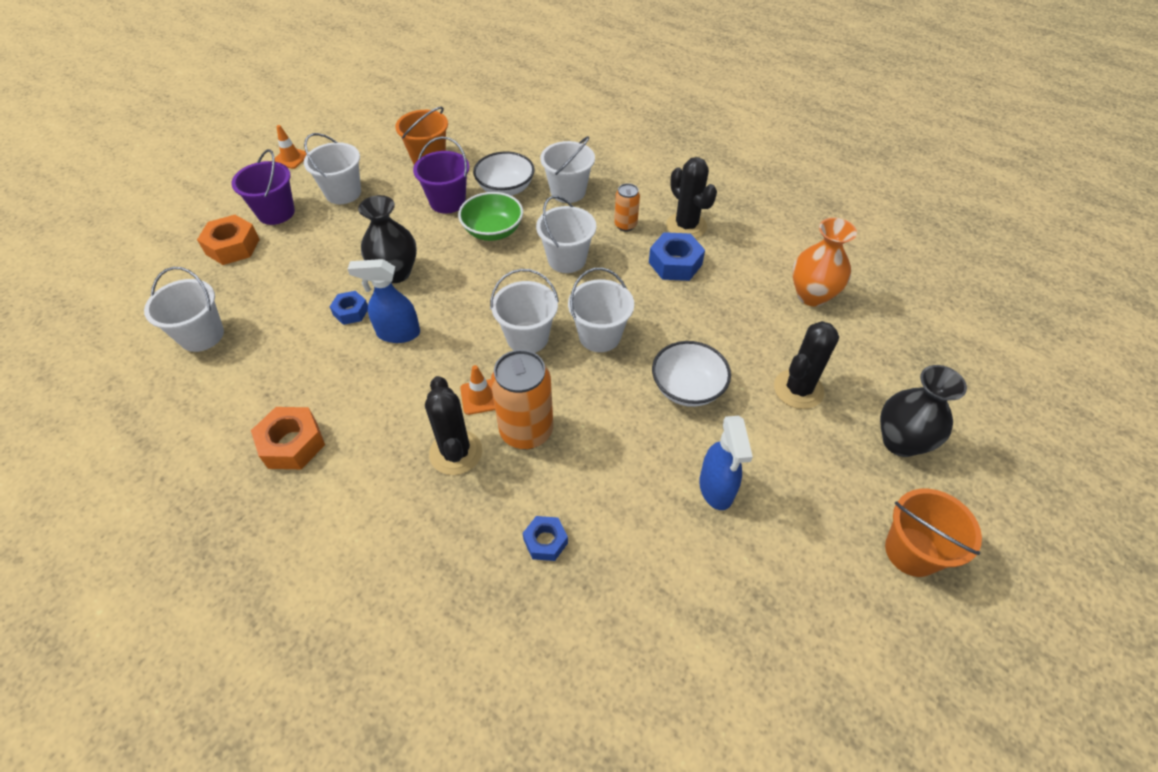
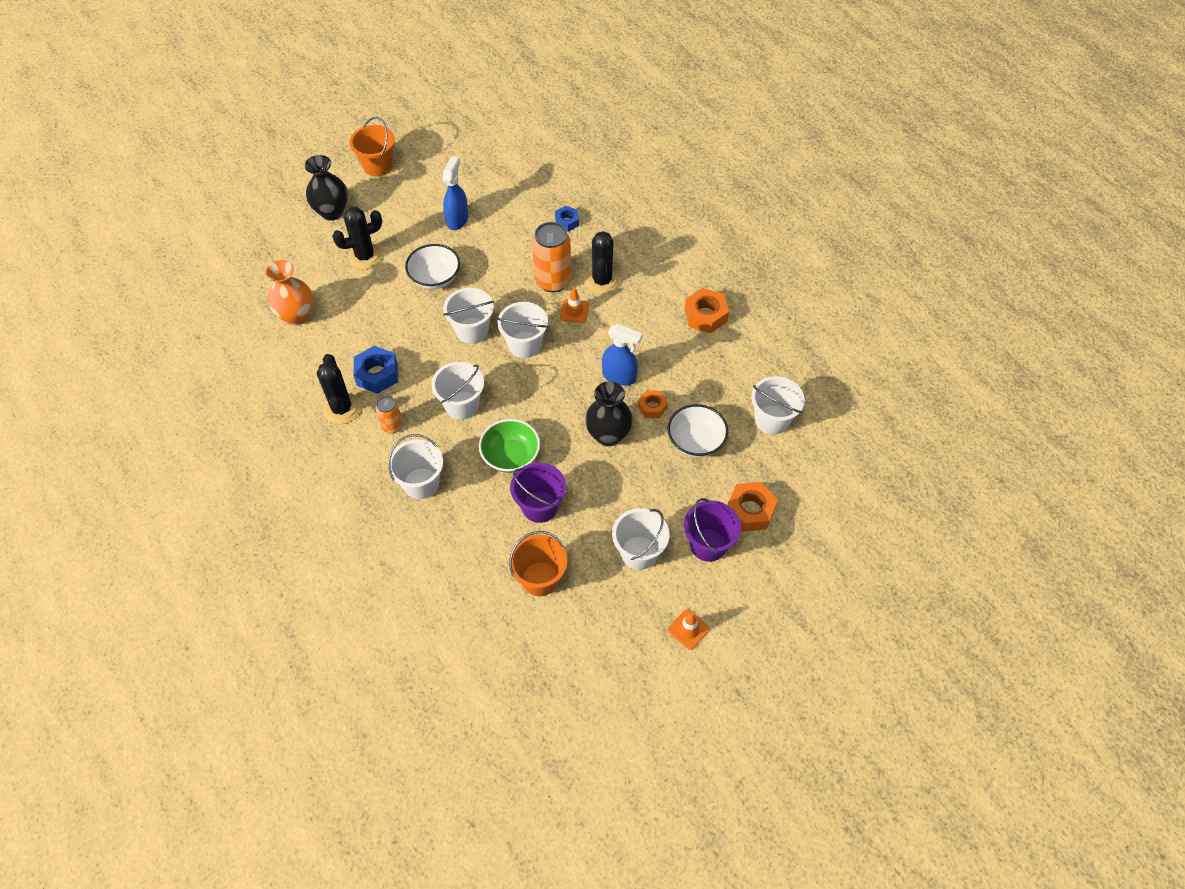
camera: 160 degrees left, 5 degrees up
blue nut [330,291,368,325] -> orange nut [638,390,668,418]
white bowl [473,151,535,196] -> white bowl moved to [667,404,728,457]

